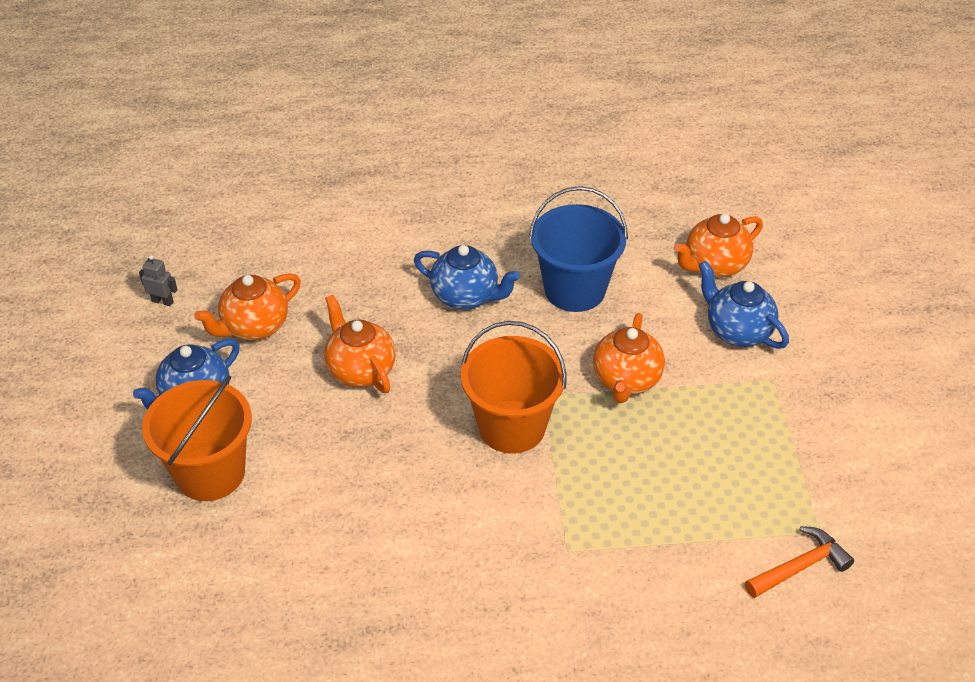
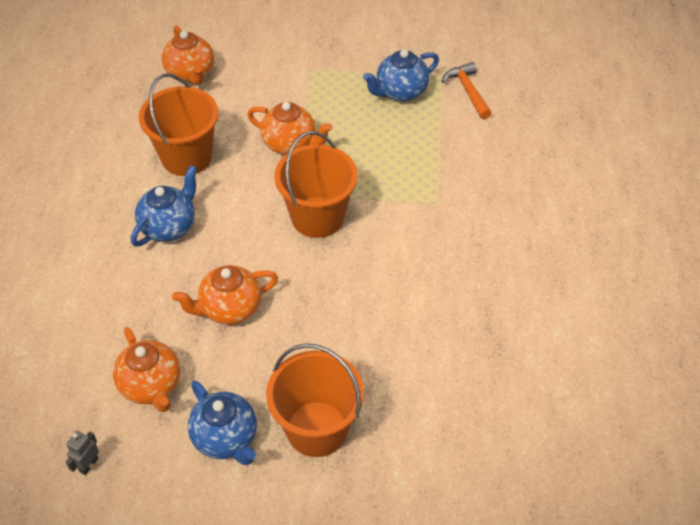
camera: 80 degrees left, 5 degrees up
blue bucket [529,186,628,312] -> orange bucket [139,73,218,176]
blue teapot [699,261,789,349] -> blue teapot moved to [363,49,439,102]

